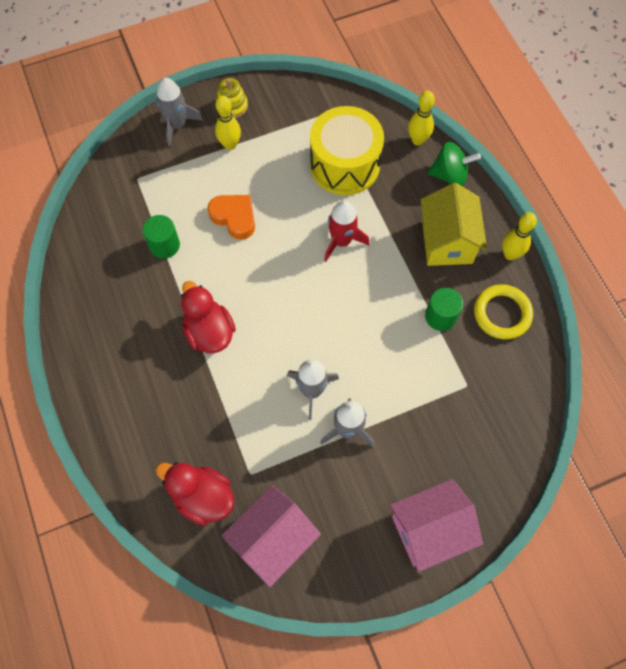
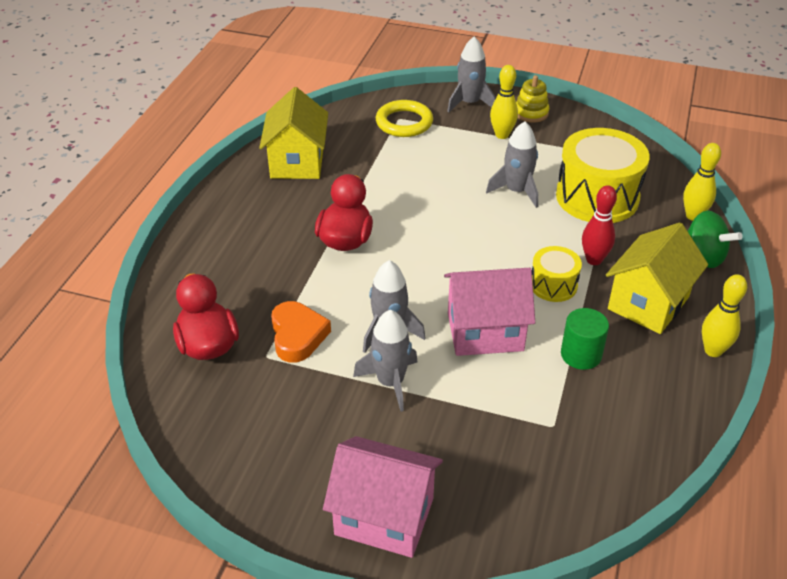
camera: 40 degrees right, 25 degrees down
green cylinder [143,215,180,259] -> none
orange heart [208,195,255,240] -> orange heart moved to [271,301,331,363]
pink house [221,485,321,587] -> pink house moved to [444,268,535,356]
red rocket [324,201,370,261] -> none
yellow ring [474,284,533,339] -> yellow ring moved to [376,100,433,137]
none -> yellow house [259,87,328,179]
none -> grey rocket [486,121,538,208]
none -> yellow drum [532,246,582,302]
none -> red bowling pin [582,185,617,265]

